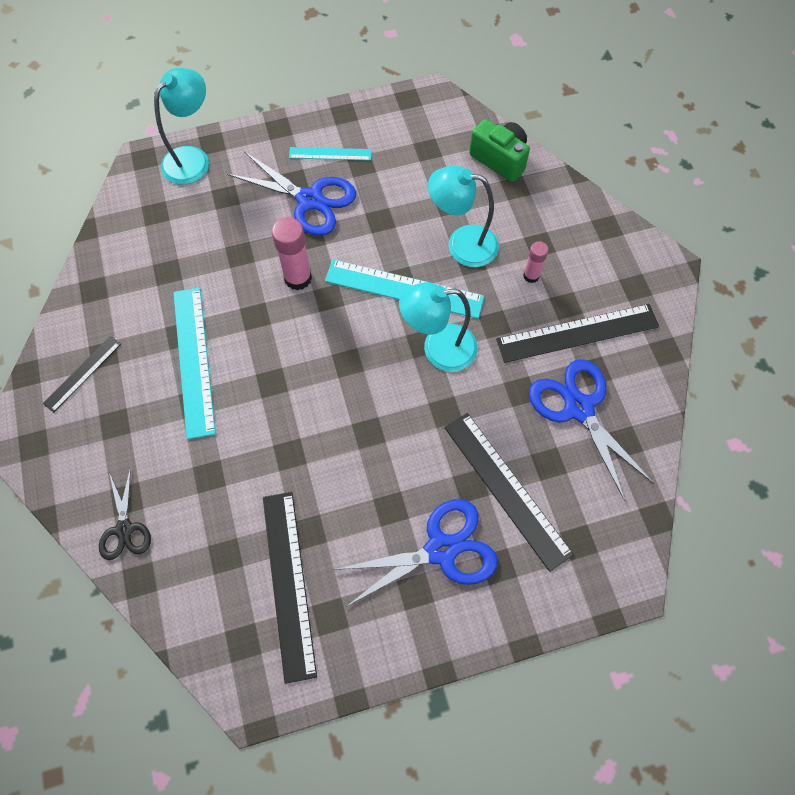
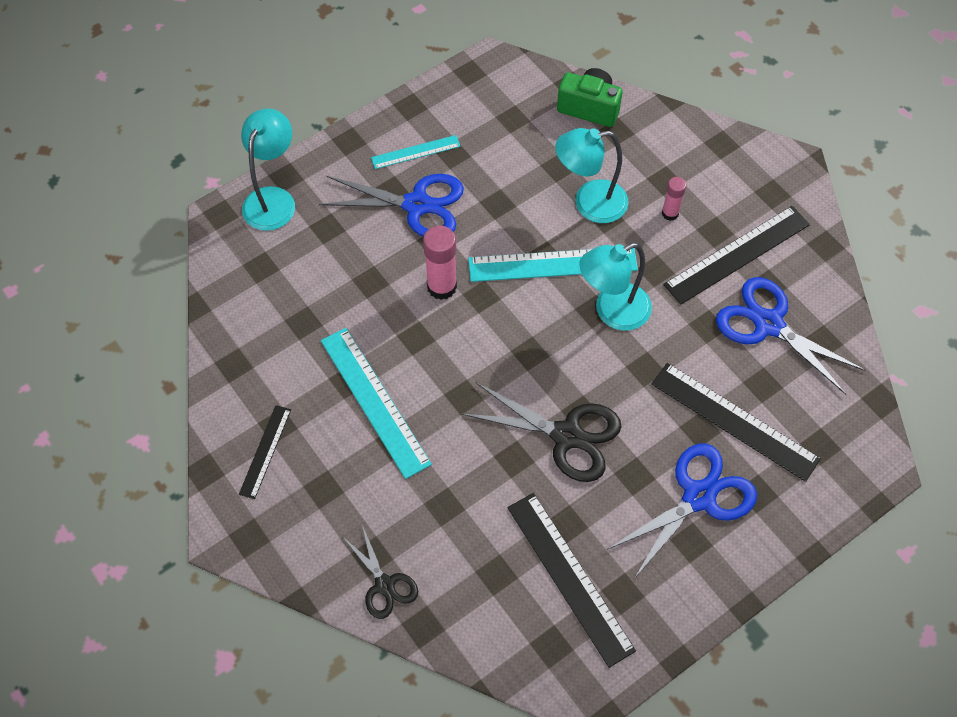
camera: 20 degrees left, 5 degrees down
none -> black scissors [461,382,622,482]

